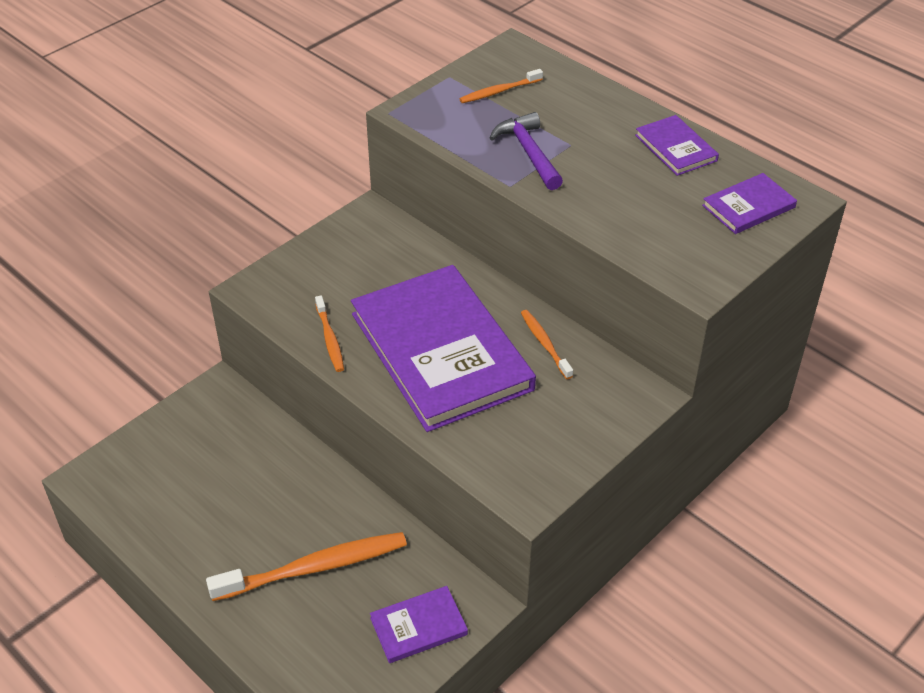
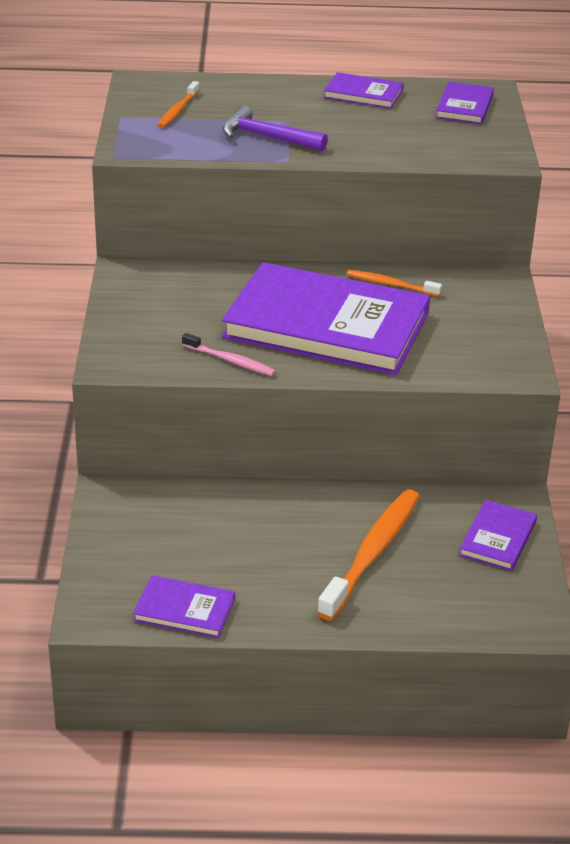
camera: 45 degrees left, 10 degrees down
orange toothbrush [315,295,344,372] -> pink toothbrush [182,333,276,376]
none -> purple book [133,575,235,638]

